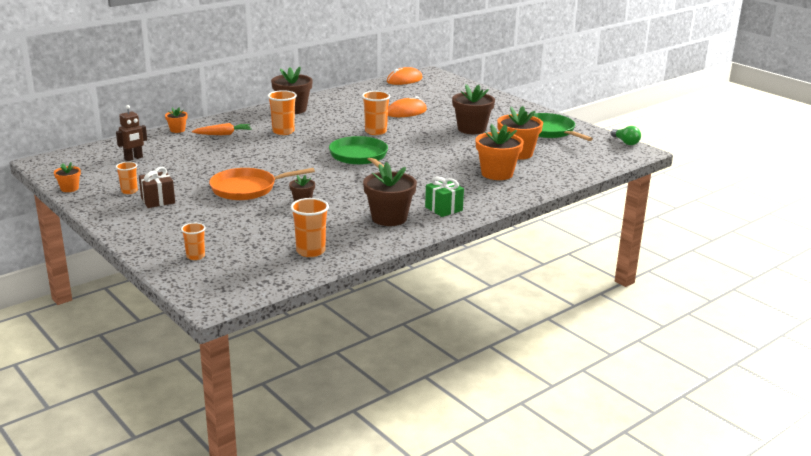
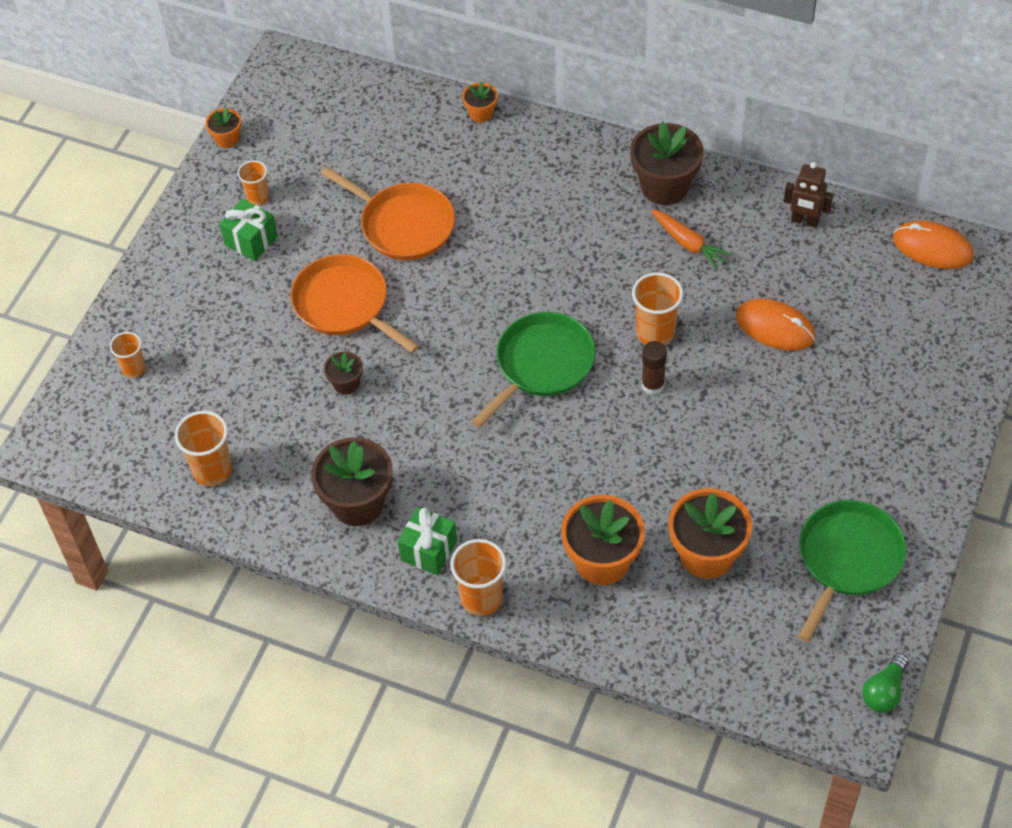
camera: 65 degrees right, 30 degrees up
brown robot [116,105,147,161] -> brown robot moved to [784,162,833,228]
brown gift [139,167,175,208] -> green gift [219,199,278,261]
orange carrot [192,123,252,135] -> orange carrot moved to [651,209,732,270]
orange cup [268,90,297,135] -> orange cup moved to [450,539,506,616]
brown flower pot [452,84,495,134] -> none
none -> orange pan [321,167,455,260]
none -> brown glue stick [642,341,667,395]

